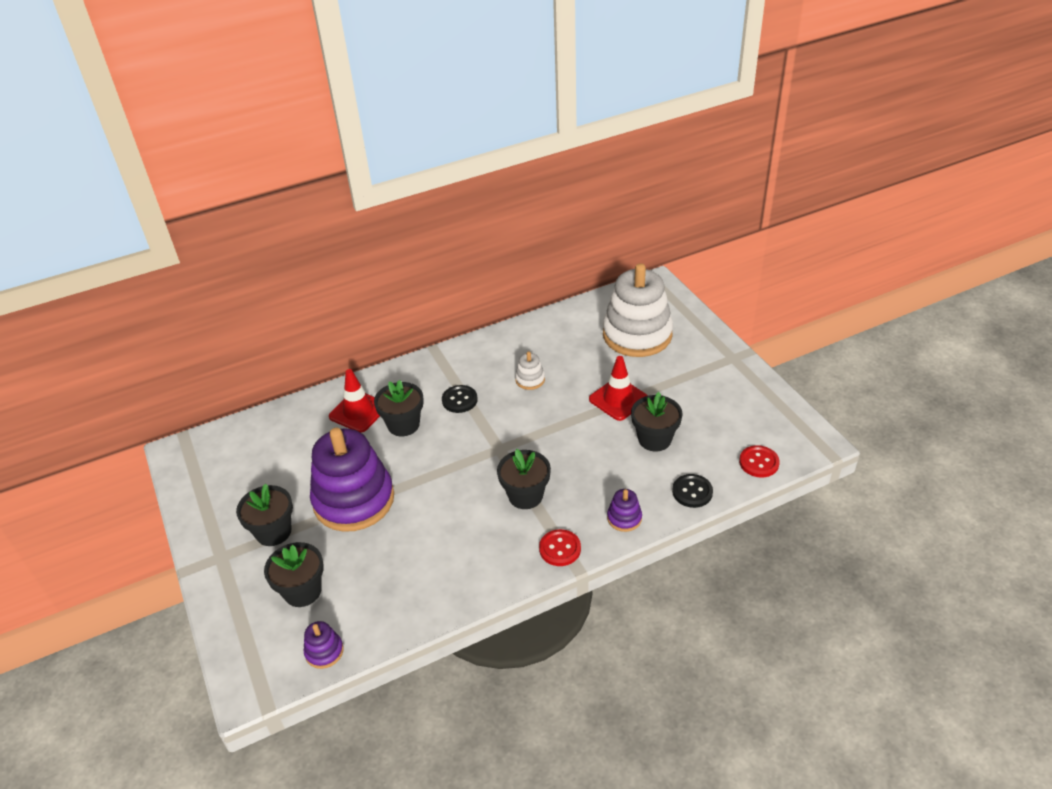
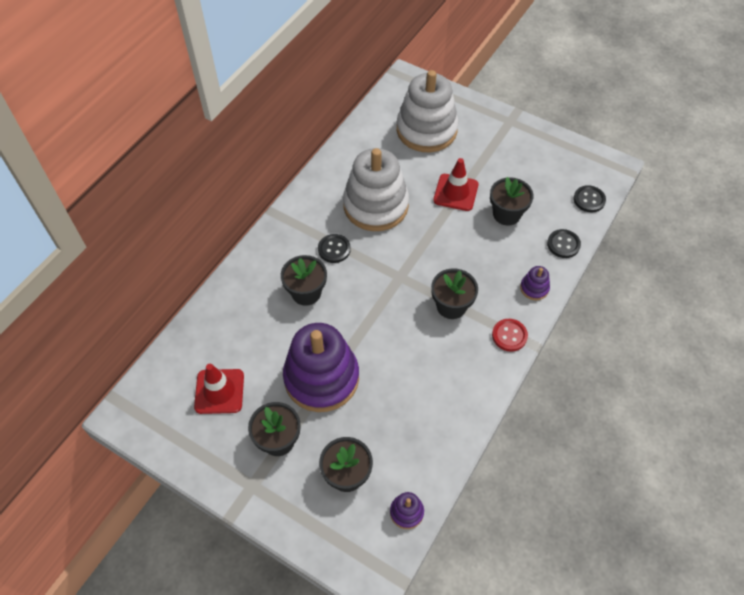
camera: 35 degrees left, 15 degrees up
red traffic cone [329,369,380,432] -> red traffic cone moved to [194,364,244,414]
white stacking toy [515,352,545,390] -> white stacking toy [343,148,409,231], size x2.44
red button [739,445,780,478] -> black button [573,185,606,212]

